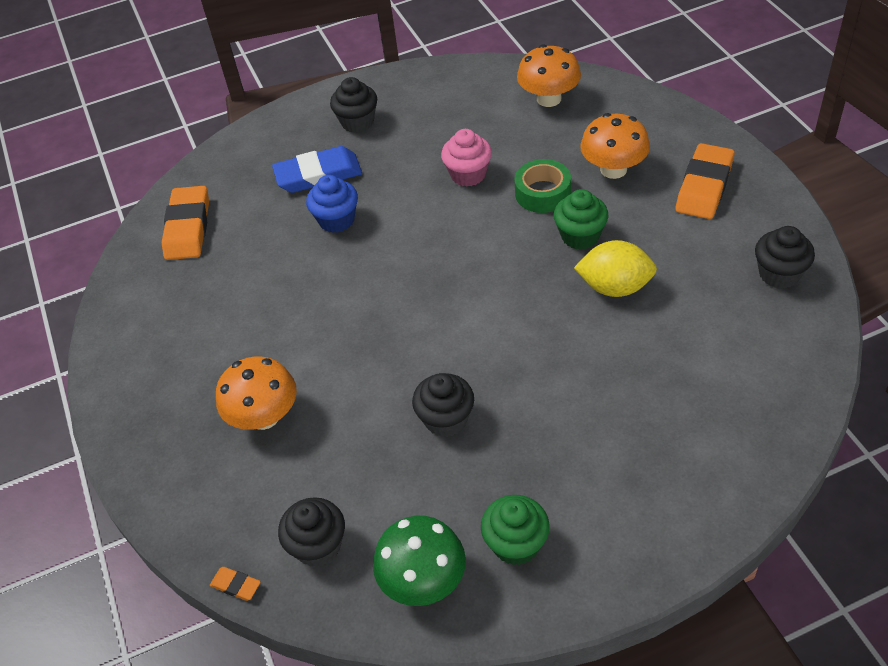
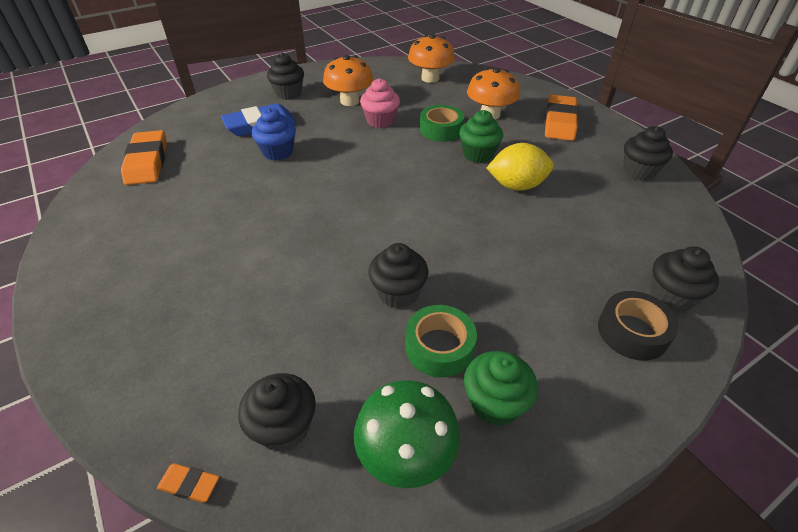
camera: 15 degrees left, 5 degrees down
orange mushroom [216,357,297,430] -> orange mushroom moved to [323,55,373,106]
none -> green tape [405,305,477,377]
none -> black tape [598,291,679,361]
none -> black cupcake [651,246,719,312]

